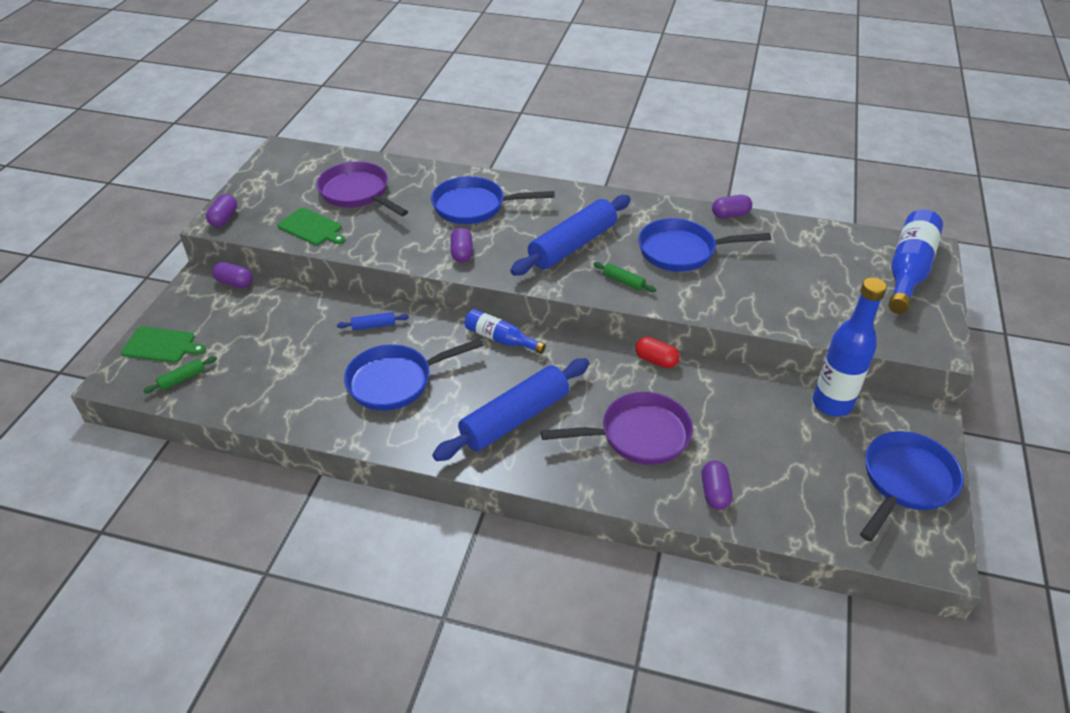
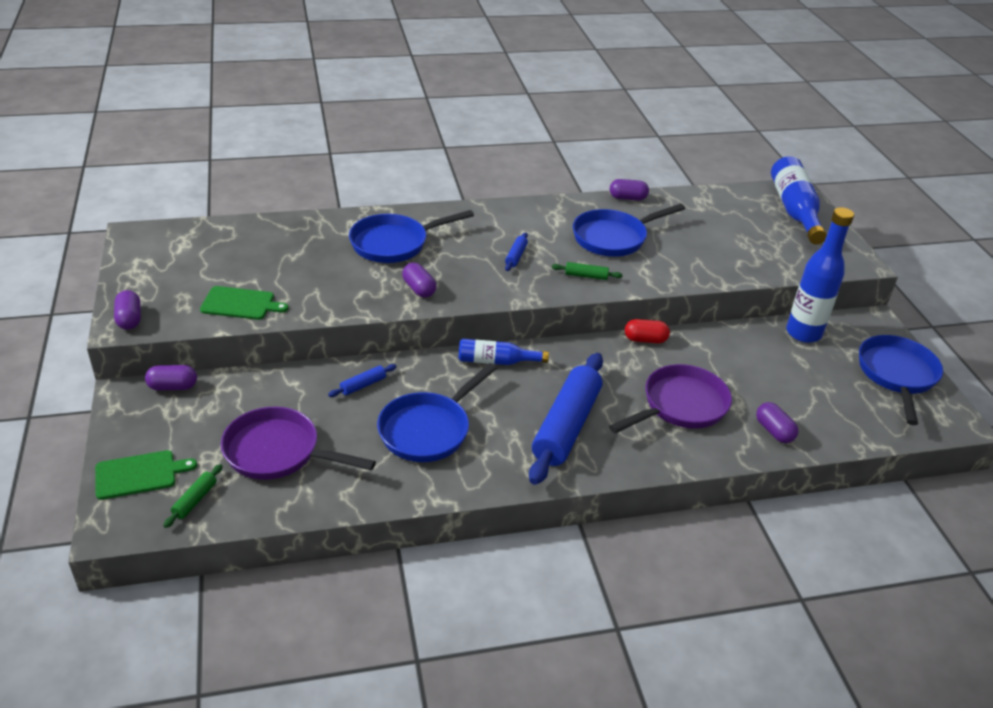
camera: 30 degrees left, 5 degrees down
purple pan [317,162,408,216] -> purple pan moved to [221,407,376,480]
blue rolling pin [510,195,630,276] -> blue rolling pin [505,232,528,271], size x0.41
purple capsule [712,195,752,218] -> purple capsule turned 45 degrees clockwise [610,179,649,201]

